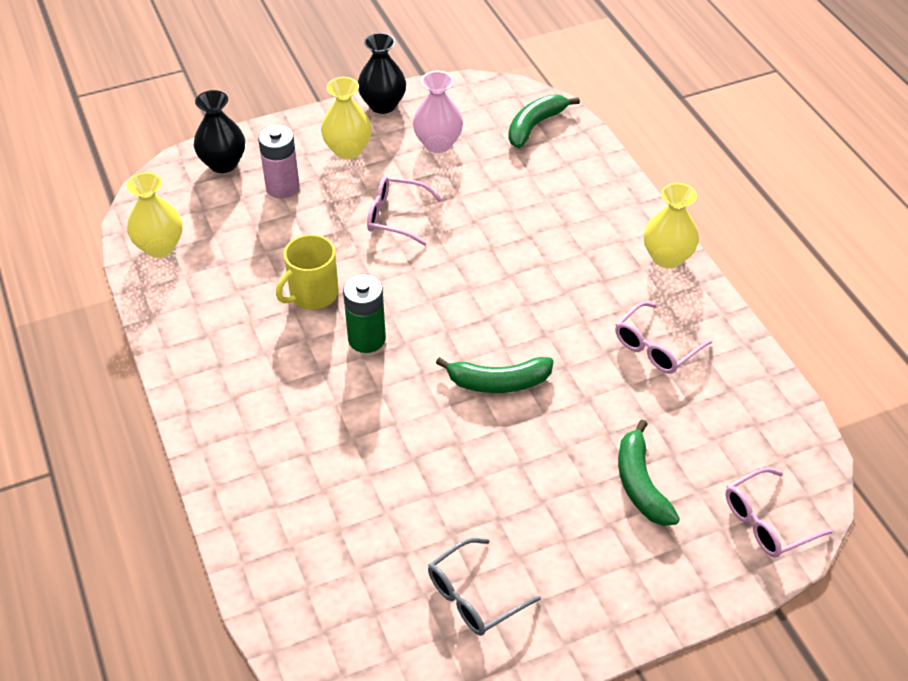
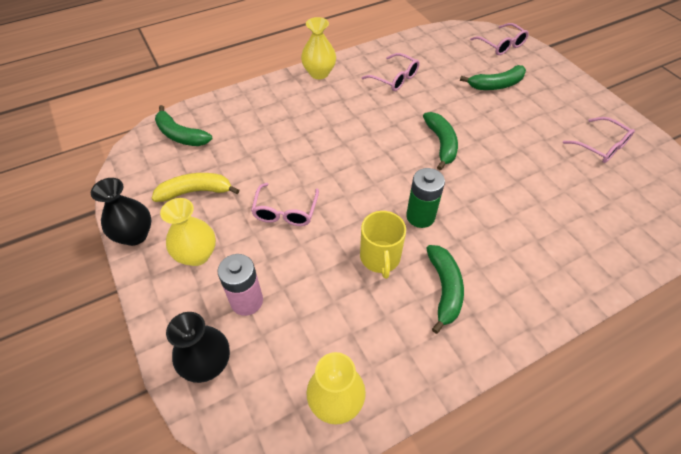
camera: 95 degrees left, 5 degrees up
yellow mug [276,235,339,309] -> yellow mug turned 45 degrees clockwise [360,211,406,279]
pink vase [413,71,463,153] -> yellow banana [152,173,239,202]
grey glasses [428,538,541,636] -> pink glasses [563,117,635,163]
none -> green banana [426,245,464,334]

